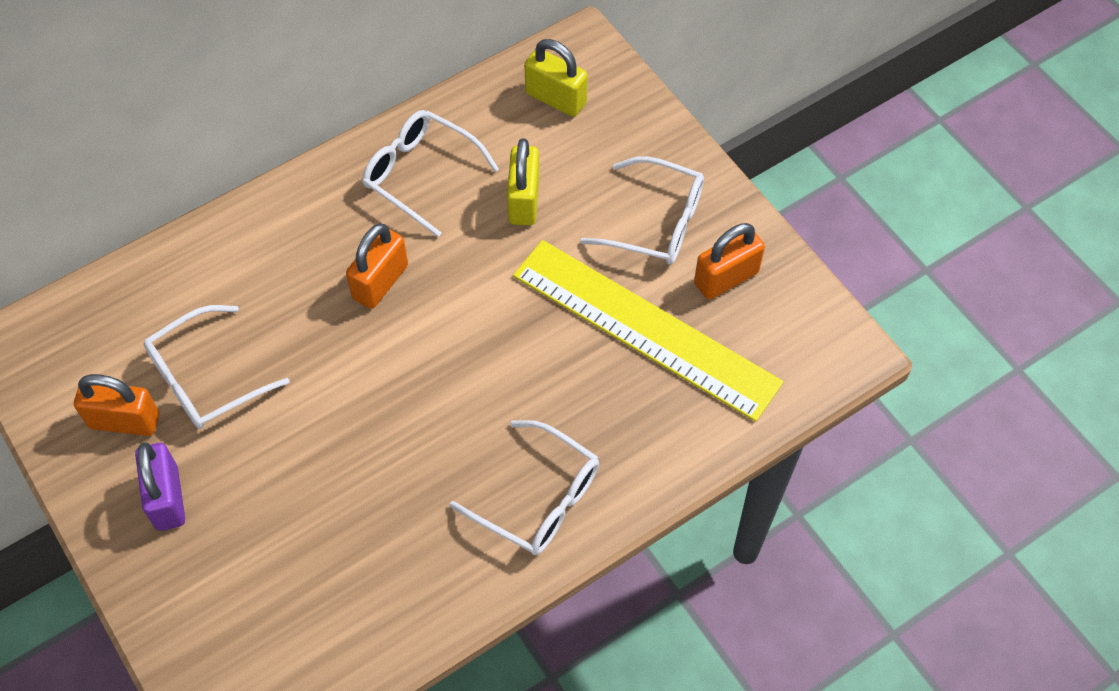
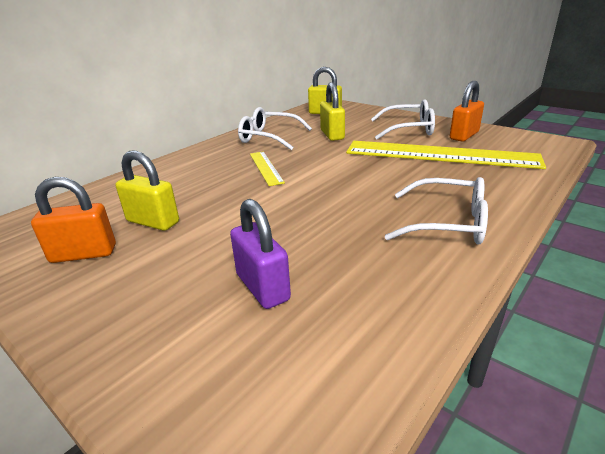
camera: 15 degrees left, 30 degrees down
purple padlock [135,442,185,531] -> purple padlock moved to [230,199,291,309]
white glasses [143,305,289,429] -> yellow padlock [115,150,179,231]
orange padlock [346,223,408,309] -> yellow ruler [250,152,285,186]

